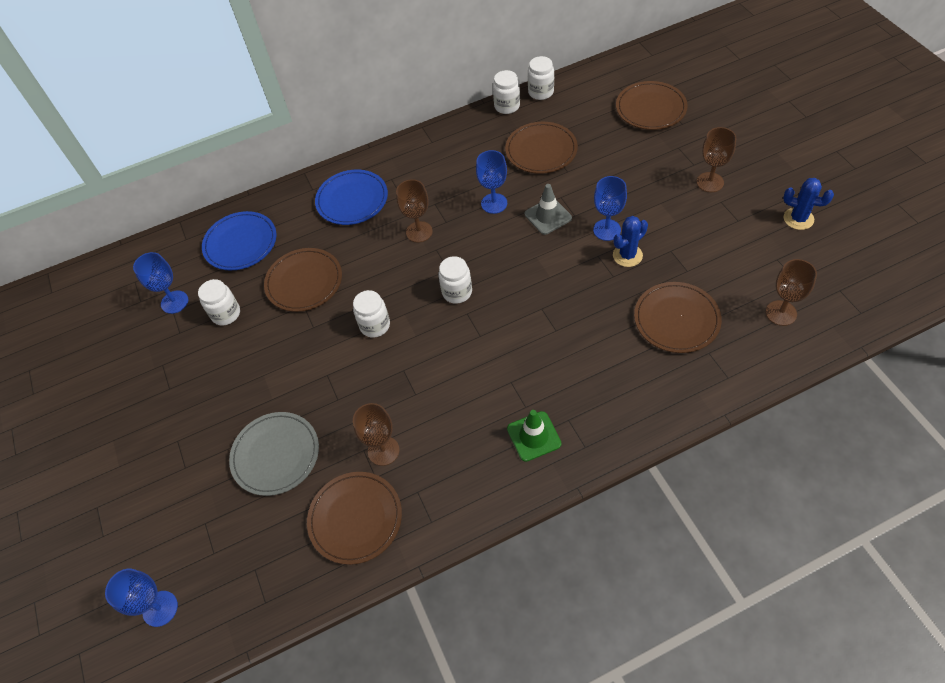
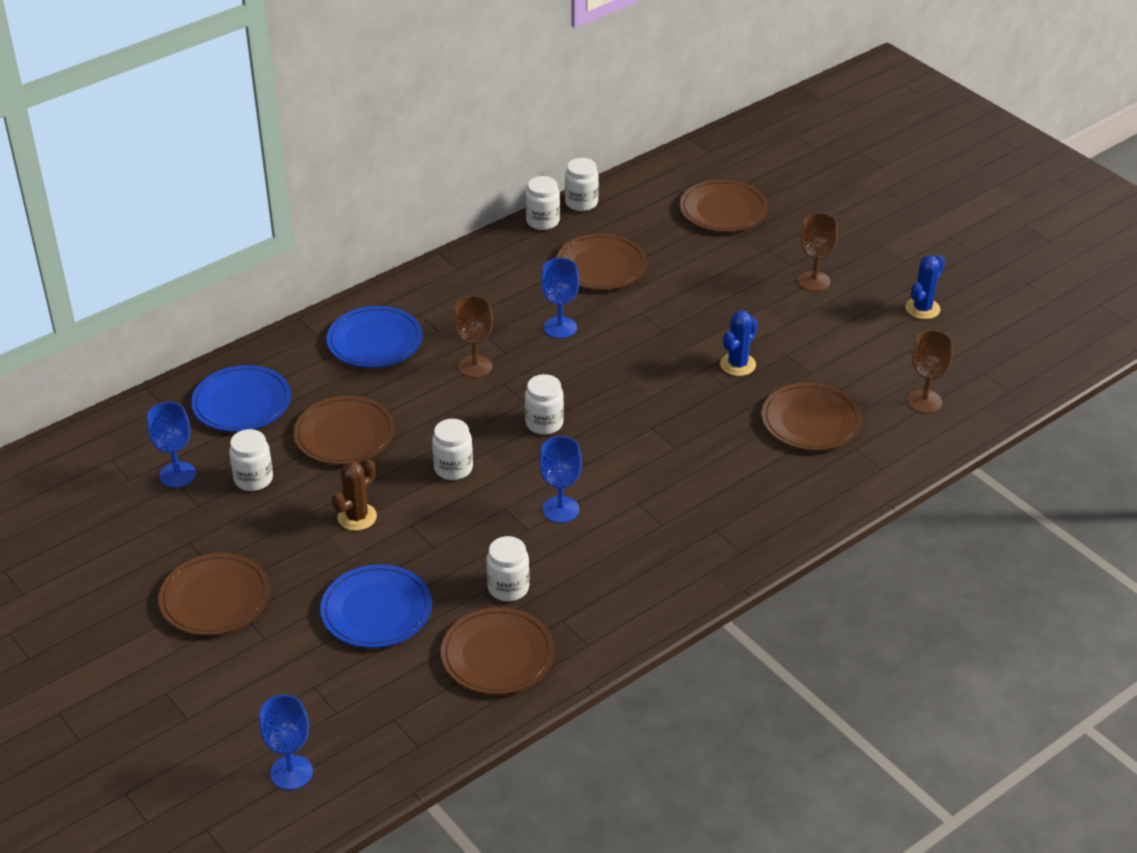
camera: 20 degrees left, 15 degrees down
grey plate [229,412,319,496] -> blue plate [320,564,432,648]
brown goblet [353,403,400,466] -> white jar [487,536,530,602]
green traffic cone [507,410,561,462] -> none
grey traffic cone [525,184,572,235] -> none
blue goblet [593,176,627,241] -> blue goblet moved to [539,436,582,523]
blue cactus [783,178,834,230] -> blue cactus turned 60 degrees counterclockwise [905,255,945,319]
none -> brown plate [158,553,270,636]
none -> brown cactus [332,459,377,531]

